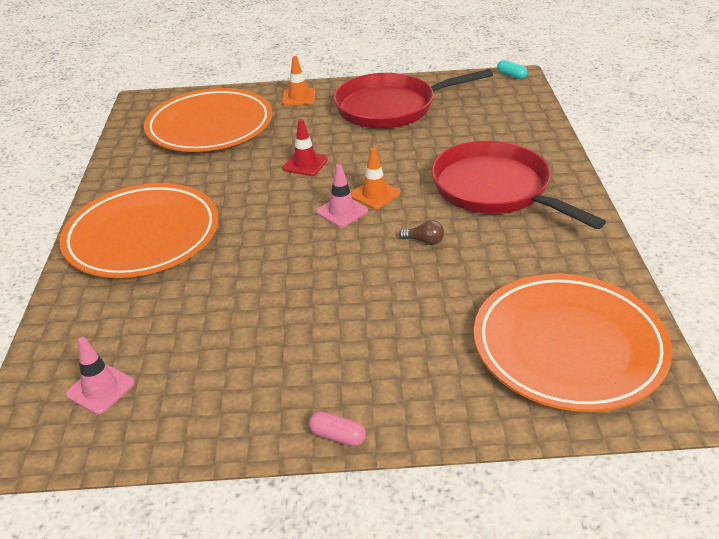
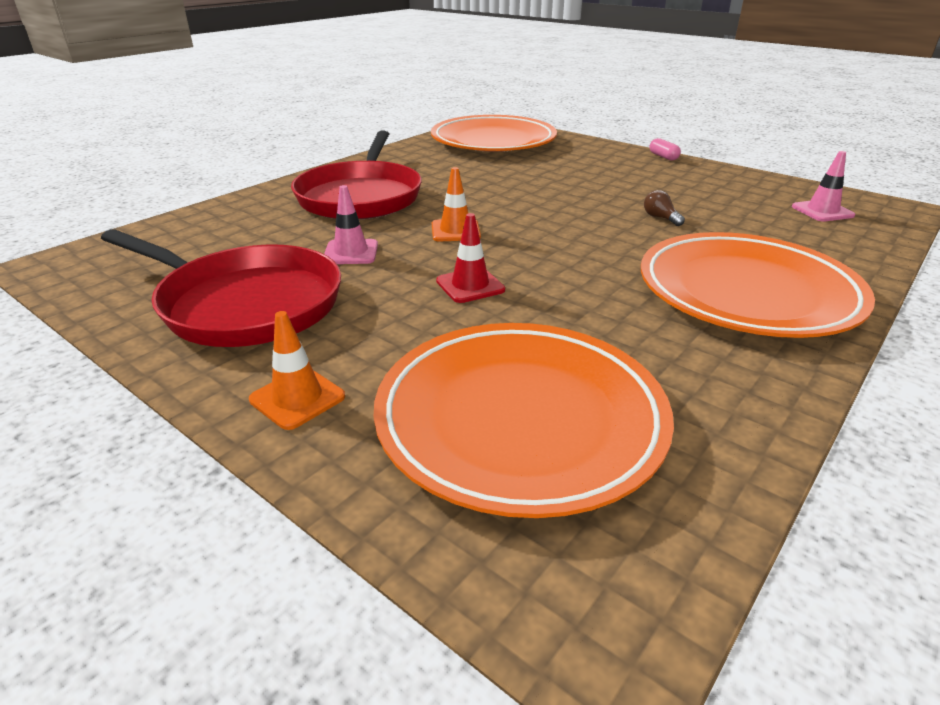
camera: 140 degrees left, 5 degrees down
pink traffic cone [316,164,368,227] -> pink traffic cone moved to [324,185,378,264]
brown light bulb [399,220,444,245] -> brown light bulb moved to [644,190,685,226]
turquoise capsule [497,60,528,79] -> none

